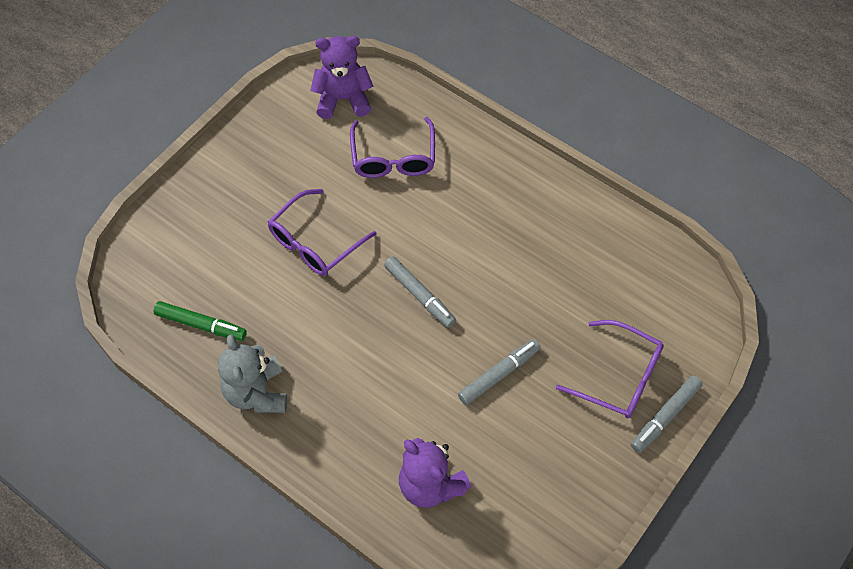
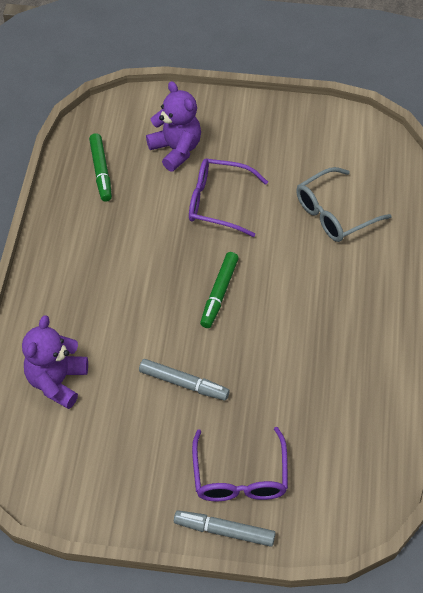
camera: 60 degrees right, 5 degrees down
grey teddy bear [218,334,287,413] -> none
purple teddy bear [310,36,373,119] -> purple teddy bear moved to [146,81,201,171]
purple glasses [350,117,435,178] -> grey glasses [296,167,392,242]
grey marker [384,256,456,328] -> green marker [200,252,239,328]

